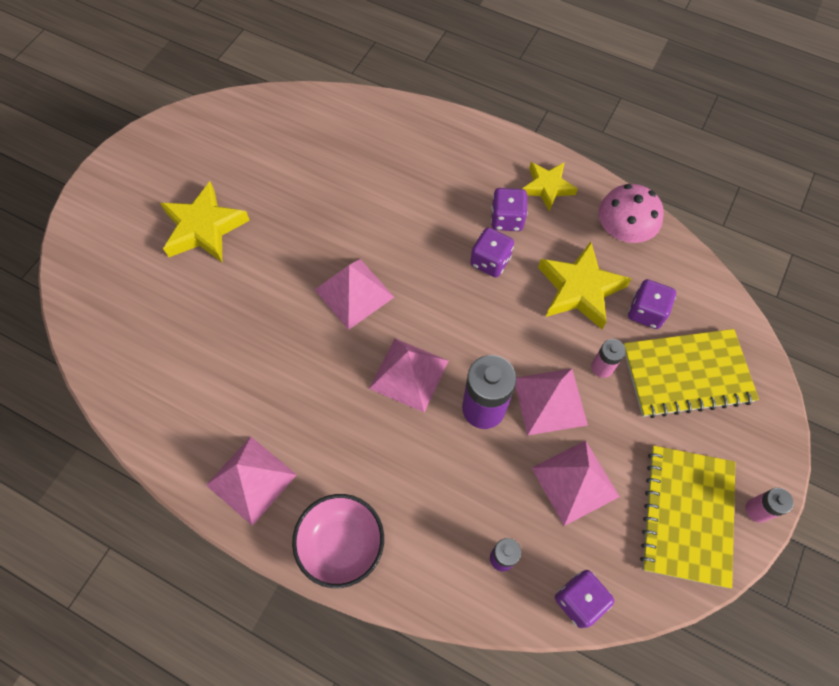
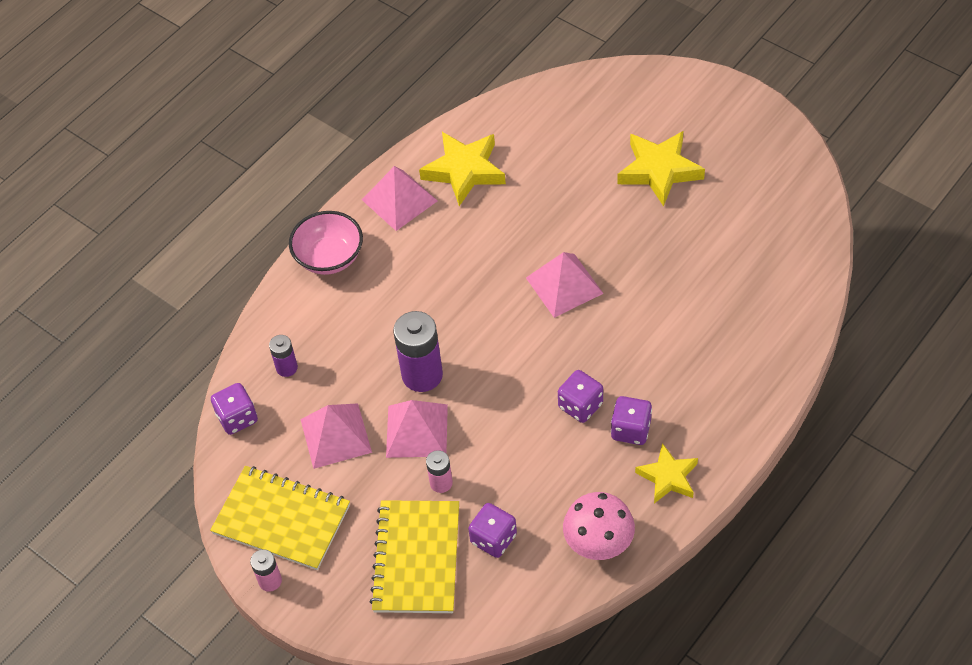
camera: 105 degrees right, 10 degrees down
pink pyramid [369,338,448,412] -> none
yellow star [538,242,632,329] -> yellow star moved to [419,132,506,206]

